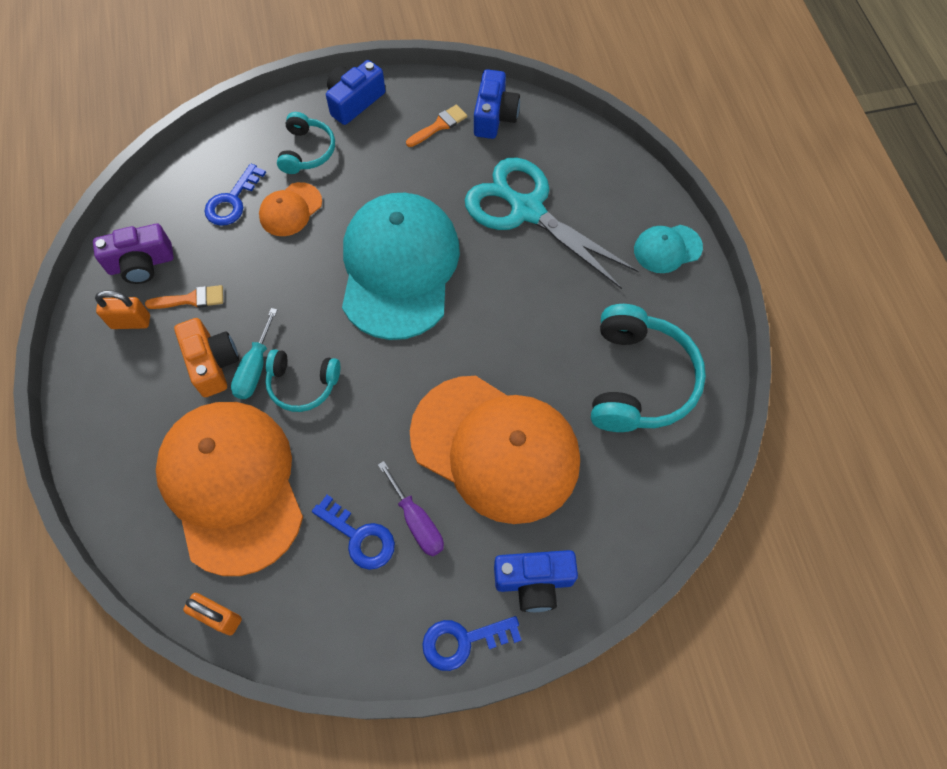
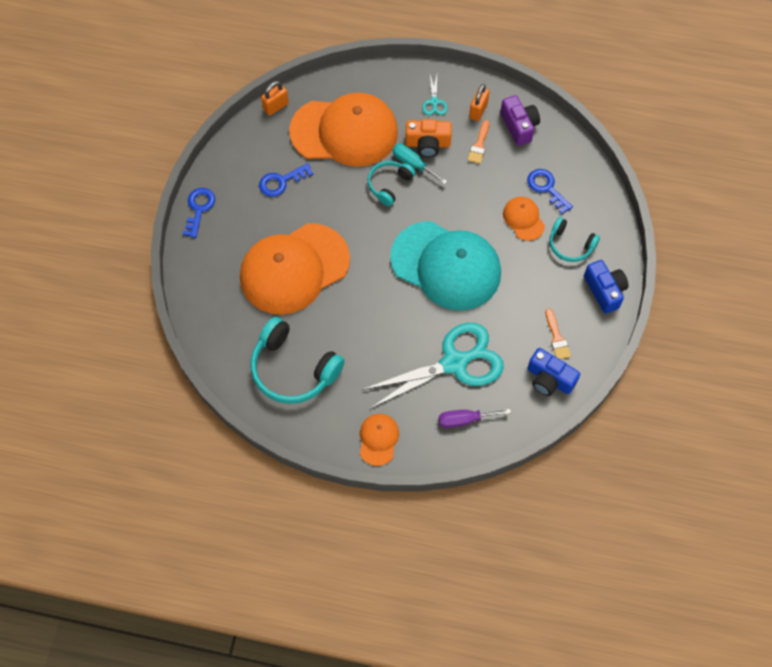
camera: 115 degrees right, 0 degrees up
purple camera [93,224,174,284] -> purple camera turned 150 degrees clockwise [500,95,540,146]
purple screwdriver [378,461,444,557] -> purple screwdriver moved to [439,409,511,428]
blue camera [494,550,578,612] -> none
turquoise cap [634,225,703,273] -> orange cap [360,414,399,466]
none -> turquoise scissors [422,75,448,115]

